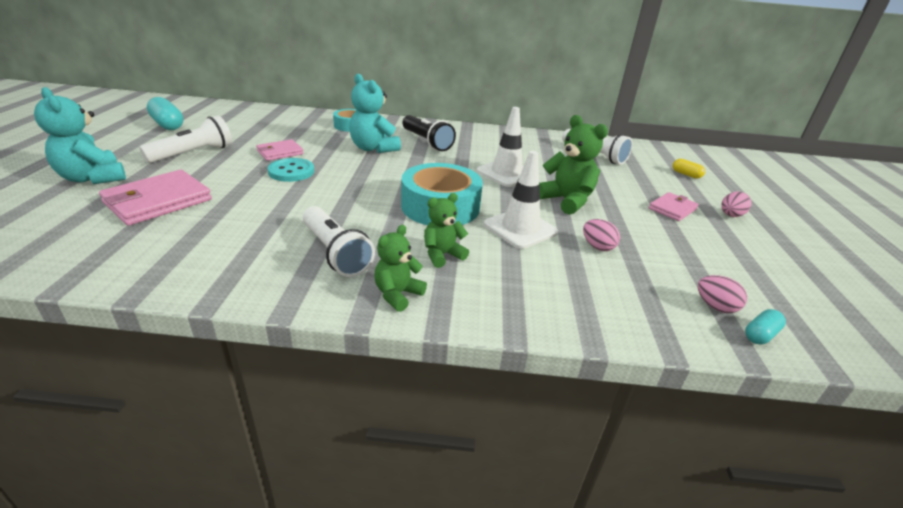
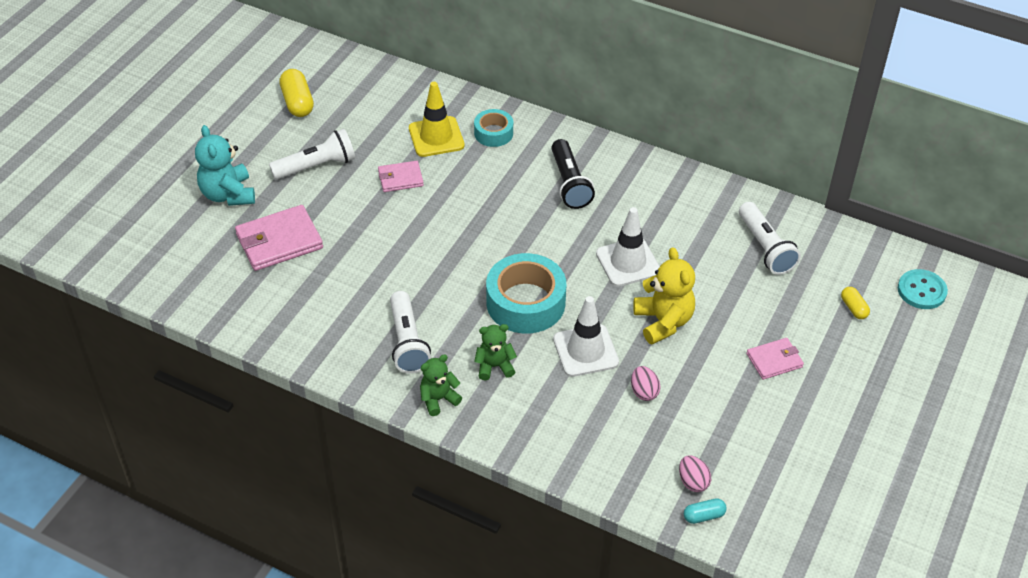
camera: 25 degrees right, 15 degrees up
turquoise capsule [147,97,183,130] -> yellow capsule [279,69,314,117]
turquoise button [267,158,314,182] -> turquoise button moved to [898,269,948,309]
turquoise teddy bear [349,74,401,153] -> none
green teddy bear [539,115,608,215] -> yellow teddy bear [633,247,695,344]
pink egg [721,192,752,217] -> none
none -> yellow traffic cone [409,82,465,157]

